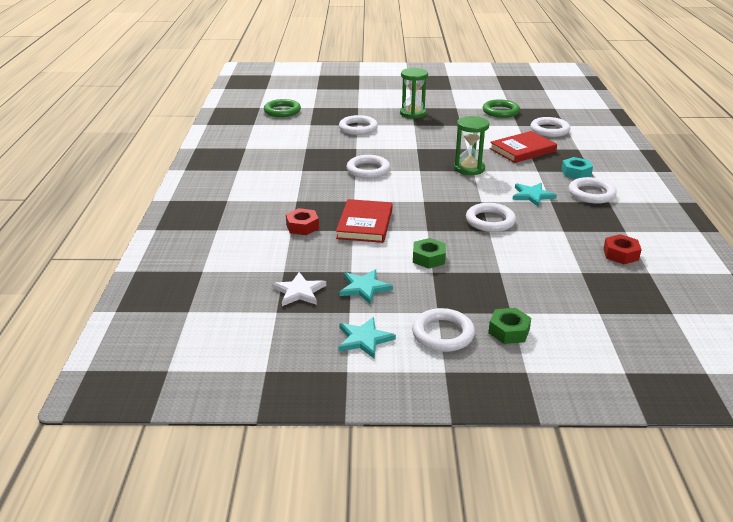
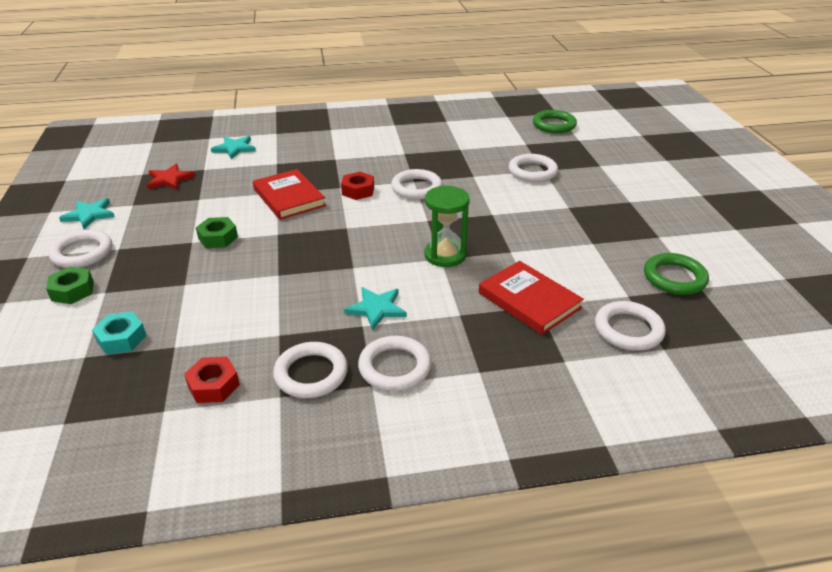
camera: 80 degrees right, 5 degrees up
white star [272,272,326,306] -> red star [147,164,195,190]
red nut [286,208,319,235] -> red nut moved to [341,172,374,200]
red book [336,199,392,243] -> red book turned 60 degrees clockwise [253,169,326,220]
turquoise star [339,269,393,304] -> turquoise star moved to [211,136,256,159]
green hourglass [400,68,428,119] -> none
white ring [466,203,516,232] -> white ring moved to [273,342,348,398]
turquoise nut [561,157,593,179] -> turquoise nut moved to [92,312,147,355]

